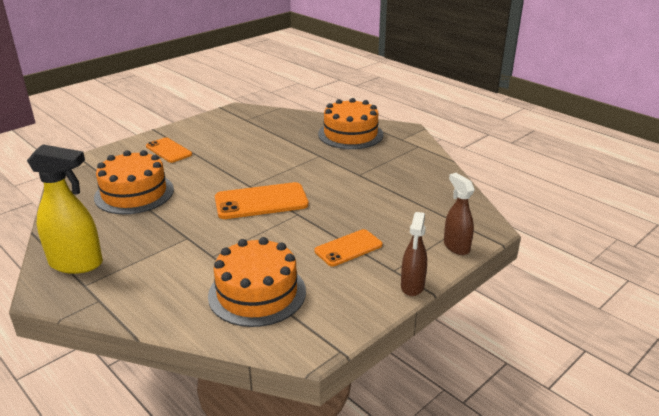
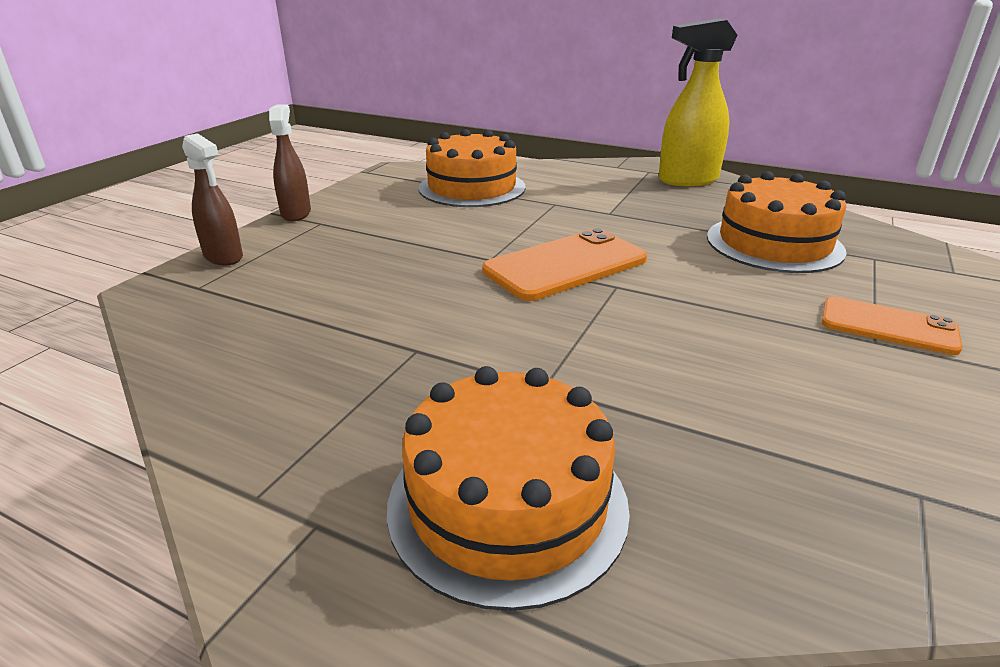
camera: 160 degrees right, 0 degrees up
orange phone [315,229,383,266] -> none

